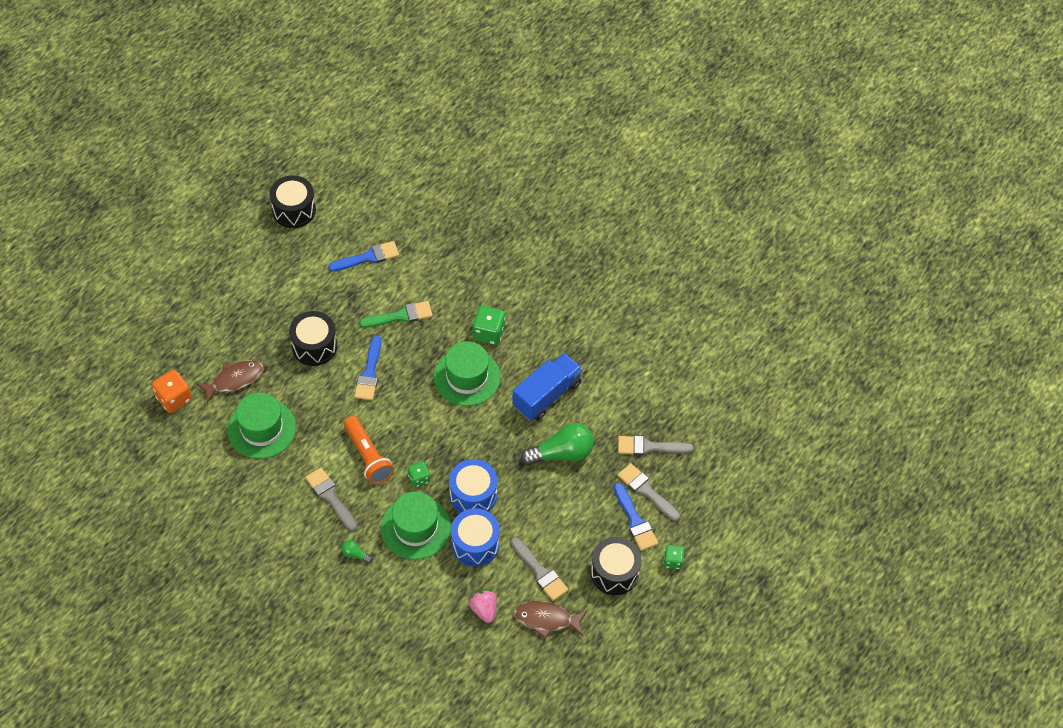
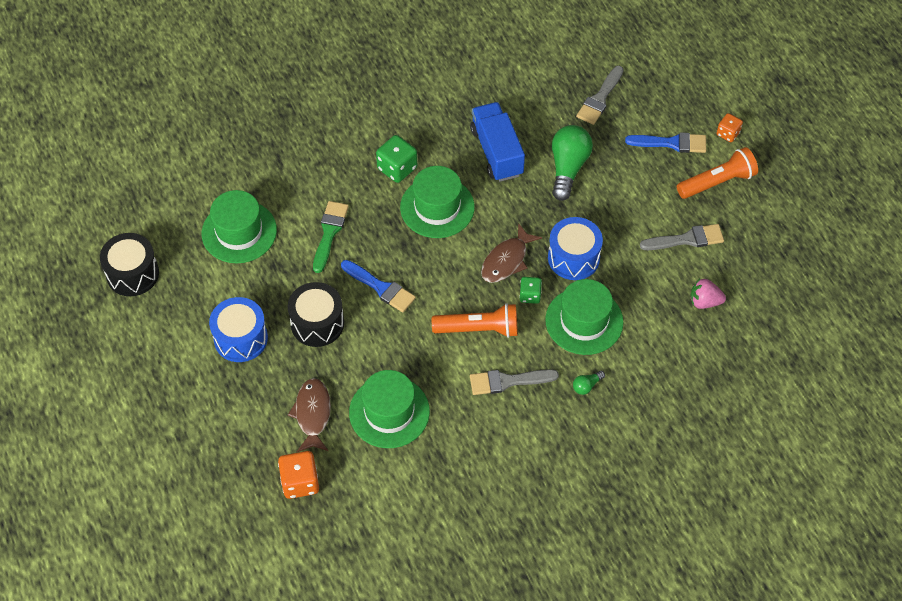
camera: 60 degrees left, 0 degrees up
blue brush [328,241,399,271] -> green hat [202,190,277,263]
blue drum [451,508,500,567] -> blue drum moved to [209,297,268,362]
brown fish [514,601,587,638] -> brown fish moved to [481,223,542,283]
black drum [591,537,641,595] -> orange flashlight [677,147,758,199]
grey brush [617,463,680,521] -> none
green dice [663,545,685,569] -> orange dice [717,113,743,142]

